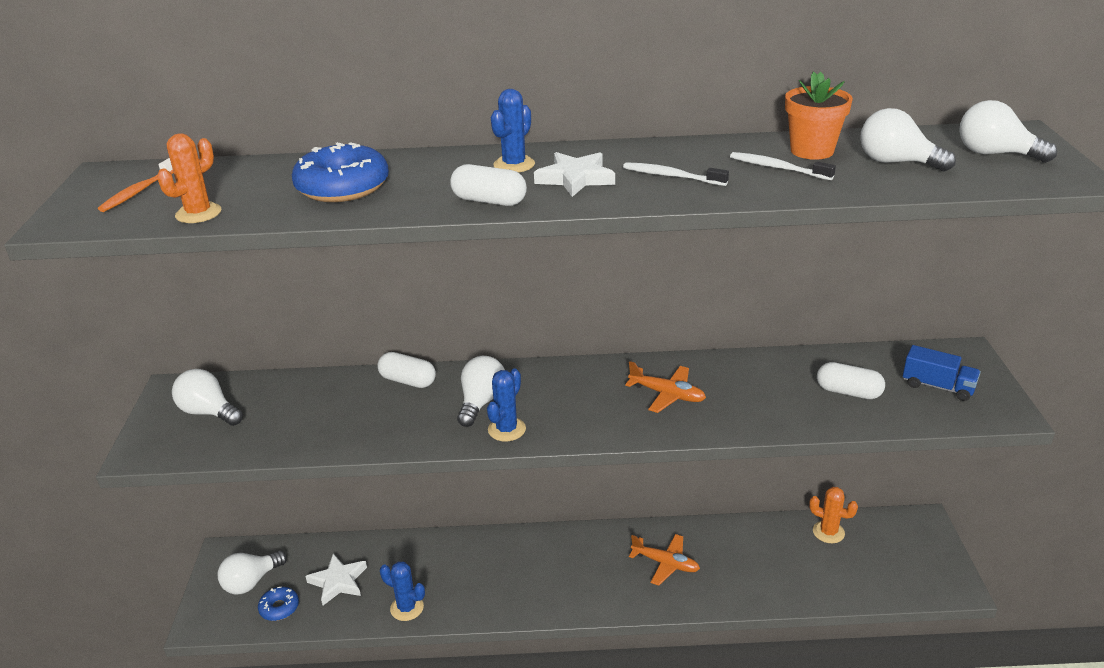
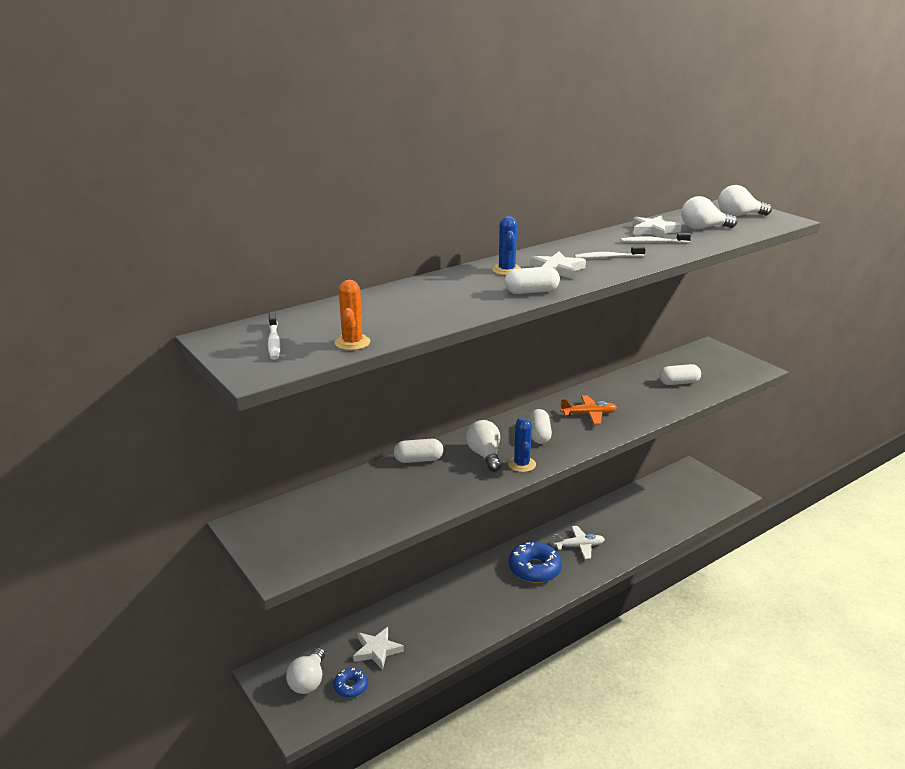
camera: 35 degrees left, 5 degrees down
orange toothbrush [98,158,174,212] -> white toothbrush [268,312,280,360]
white light bulb [172,369,243,426] -> none
blue donut [292,142,389,202] -> blue donut moved to [509,542,562,583]
blue cactus [380,561,425,621] -> none
orange plane [629,534,700,586] -> white plane [553,526,605,559]
orange flower pot [785,72,853,160] -> white star [633,215,681,238]
orange cactus [809,487,858,543] -> none
blue truck [903,345,981,401] -> none
none -> white capsule [529,409,552,444]

